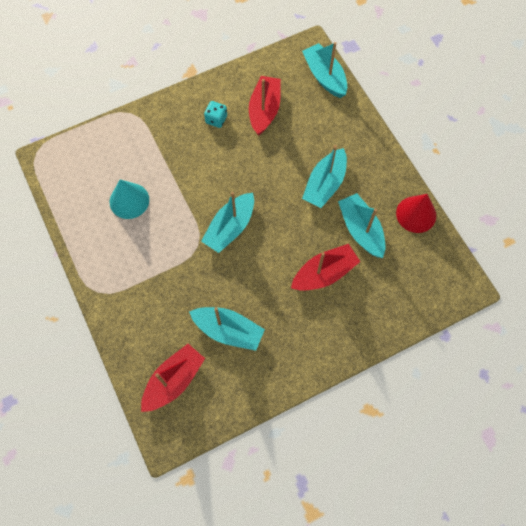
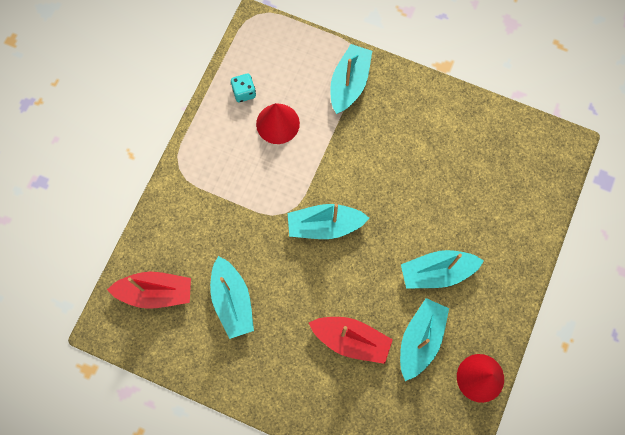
camera: 50 degrees right, 5 degrees up
turquoise cone [109,180,149,219] -> red cone [256,103,300,144]
turquoise dice [204,101,227,128] -> turquoise dice moved to [231,74,256,102]
red boat [249,76,281,136] -> none
turquoise boat [302,42,347,98] -> turquoise boat moved to [330,44,372,114]

